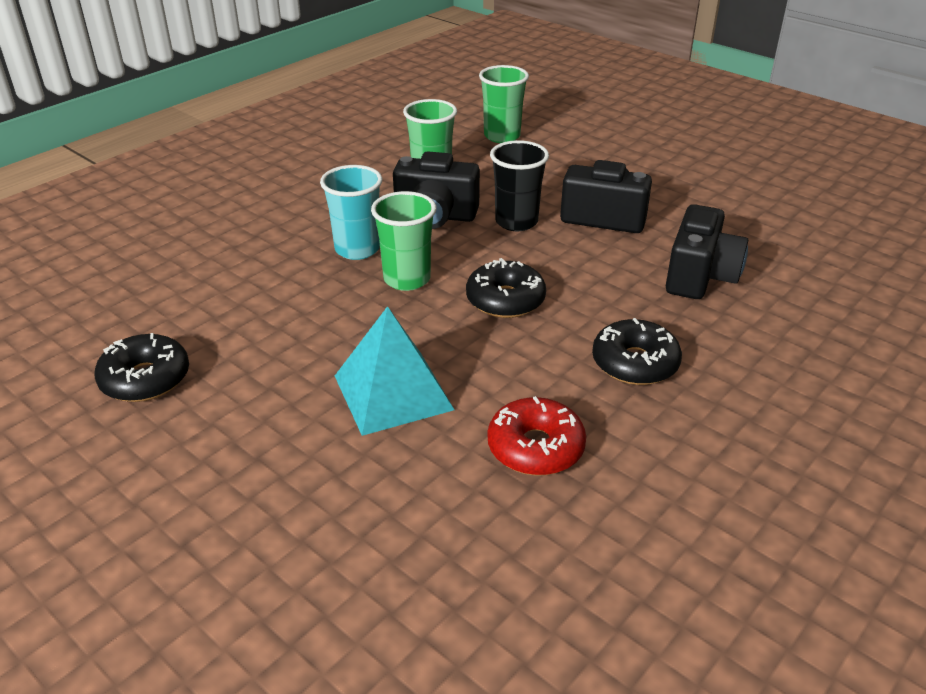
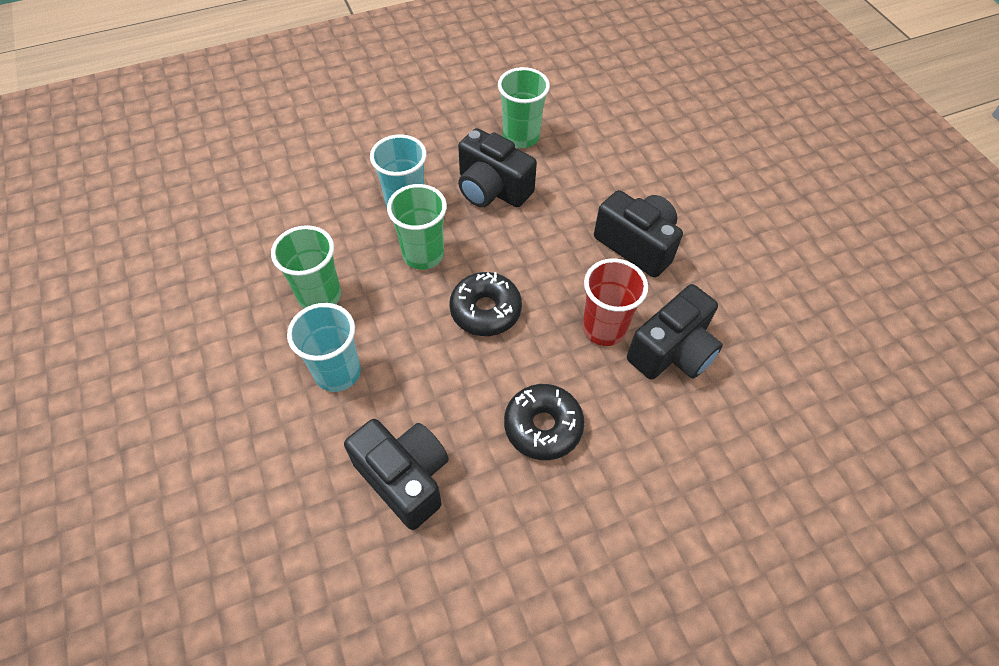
camera: 25 degrees right, 20 degrees up
black donut [94,333,189,402] -> none
turquoise pyramid [335,306,454,436] -> turquoise cup [287,303,361,392]
green cup [479,65,529,143] -> green cup moved to [271,225,341,309]
red donut [488,396,586,476] -> black camera [344,419,449,530]
black cup [490,140,549,231] -> none
none -> red cup [582,259,648,346]

